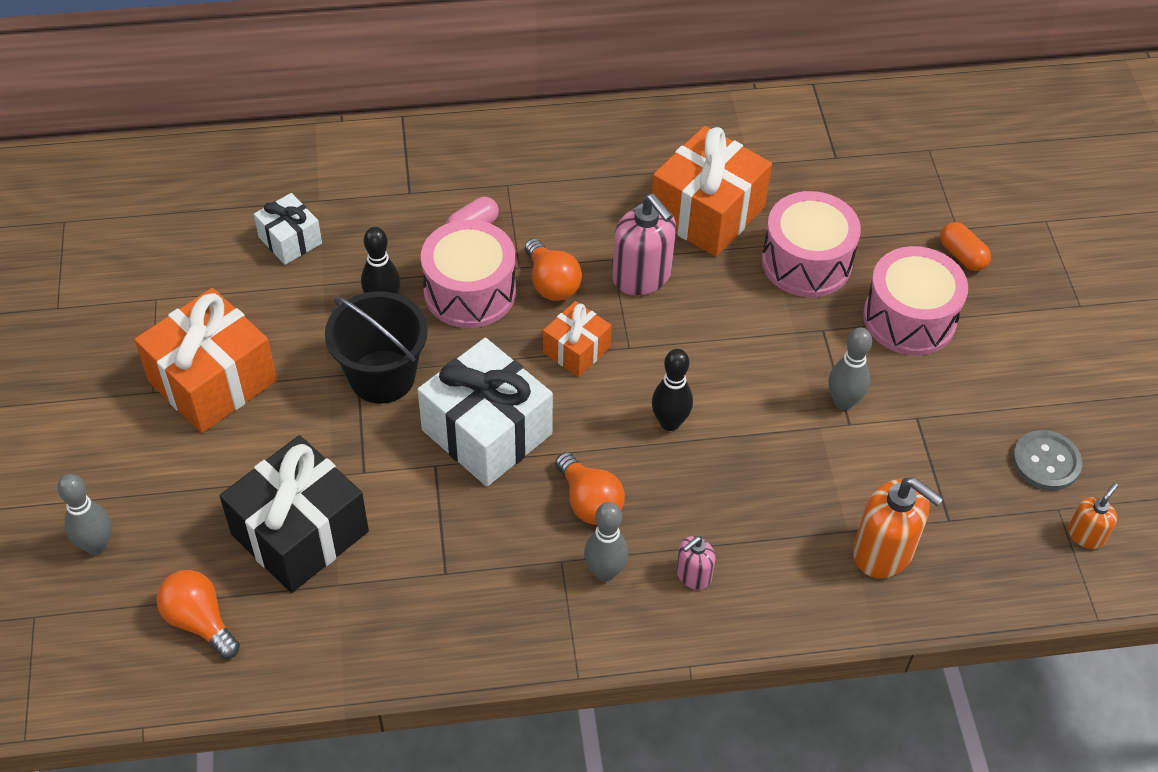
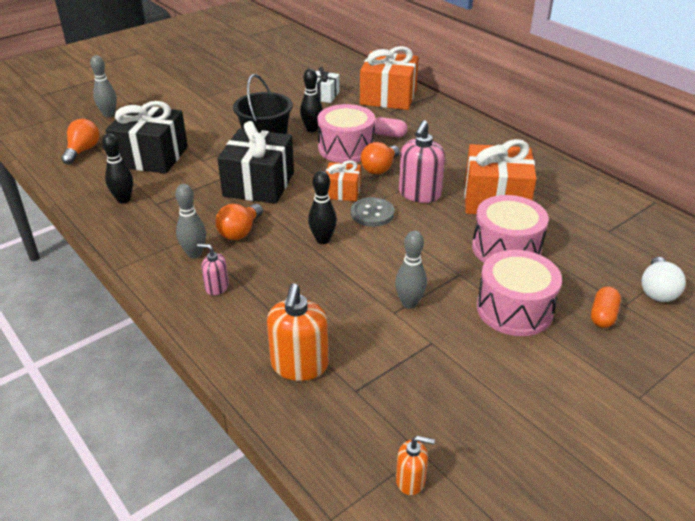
camera: 60 degrees right, 15 degrees down
orange gift [134,288,277,433] -> orange gift moved to [360,46,419,110]
white gift [418,338,553,487] -> black gift [217,121,294,204]
grey button [1013,430,1082,491] -> grey button moved to [351,197,394,227]
none -> black bowling pin [102,133,133,203]
none -> white light bulb [641,257,686,302]

